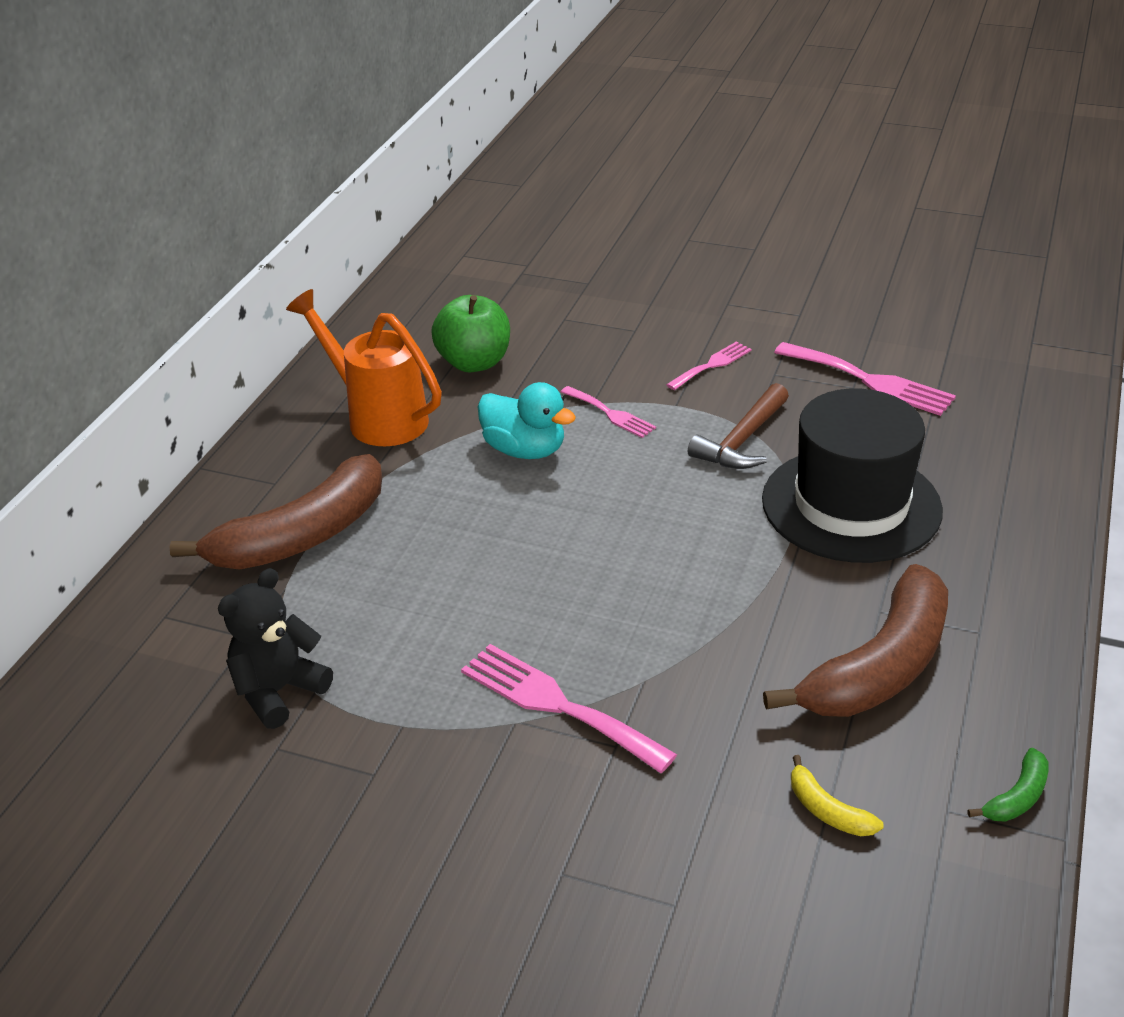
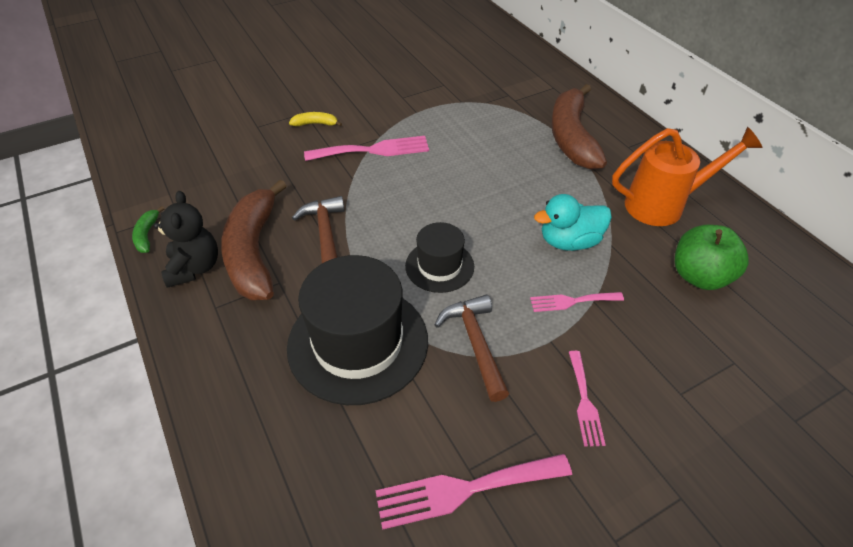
camera: 130 degrees right, 10 degrees up
black teddy bear [218,568,333,729] -> black teddy bear moved to [154,191,218,288]
yellow banana [791,755,883,836] -> yellow banana moved to [289,112,342,127]
none -> brown hammer [292,196,345,263]
none -> black hat [405,222,474,293]

